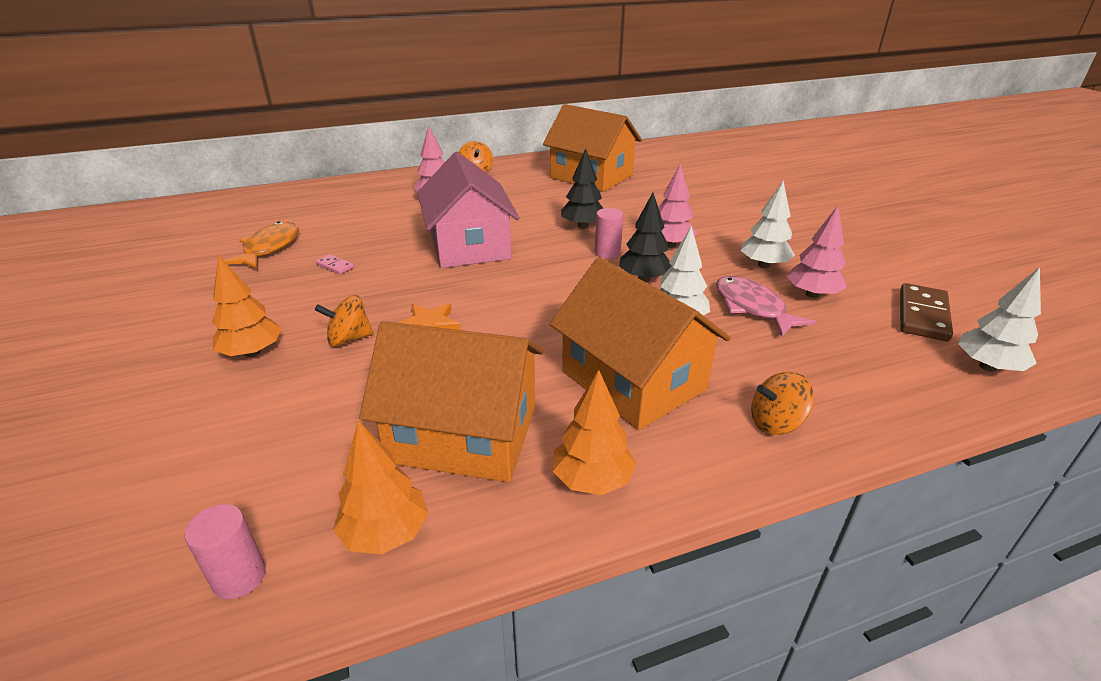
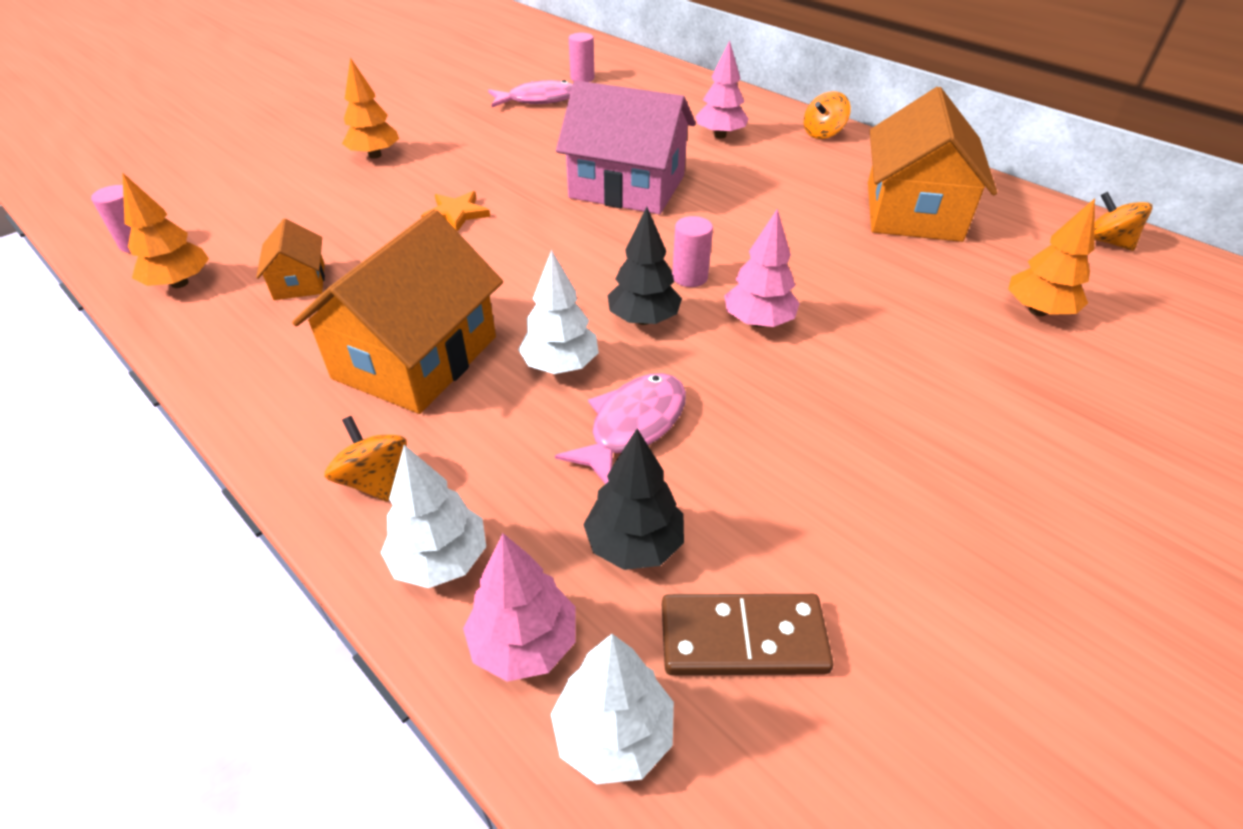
camera: 65 degrees right, 10 degrees up
orange fish [224,221,299,269] -> pink fish [488,80,573,107]
orange spinning top [315,295,374,347] -> orange spinning top moved to [1094,192,1153,251]
pink domino [316,254,354,274] -> none
orange house [359,321,544,482] -> orange house [256,219,325,300], size x0.47
pink house [417,152,520,268] -> pink house turned 60 degrees clockwise [556,80,696,214]
orange tree [553,370,636,495] -> orange tree moved to [1008,198,1095,316]
black tree [561,148,604,229] -> black tree moved to [583,429,684,570]
white tree [741,181,795,268] -> white tree moved to [381,445,486,588]
pink tree [787,206,847,298] -> pink tree moved to [463,533,576,682]
none -> pink cylinder [569,33,594,82]

